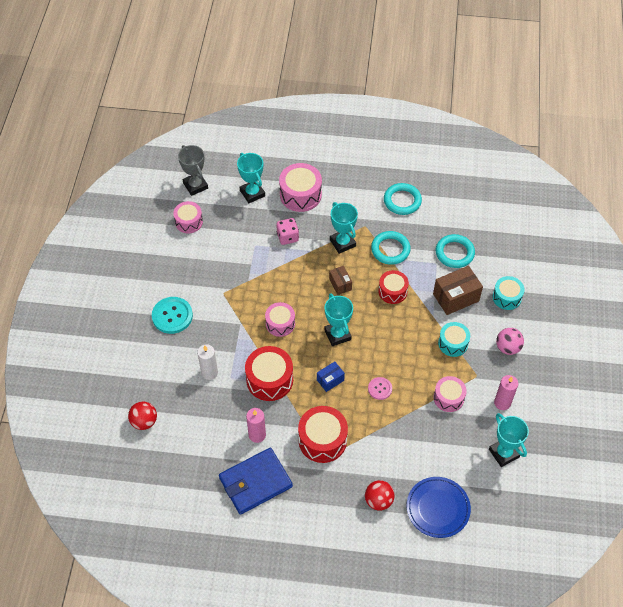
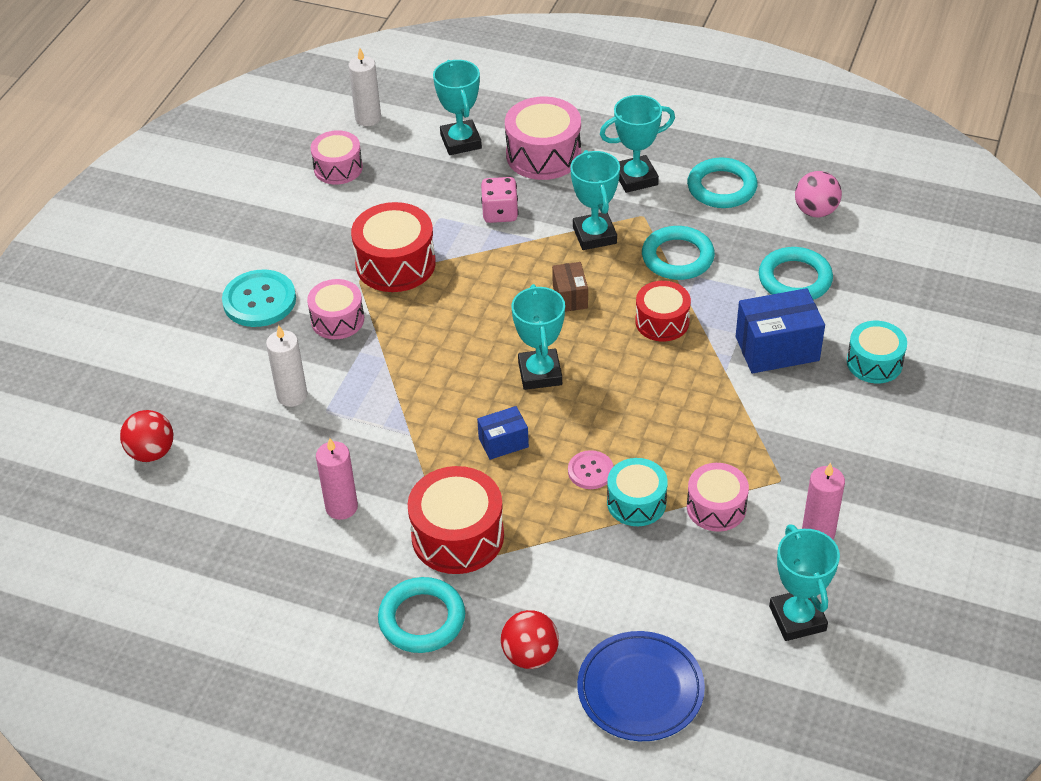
camera: 15 degrees right, 10 degrees down
grey trophy [178,145,208,196] -> white candle [348,48,381,126]
blue wallet [219,448,293,515] -> none
red drum [245,346,293,401] -> red drum moved to [351,202,436,292]
pink drum [265,302,295,337] -> pink drum moved to [307,279,364,339]
brown box [433,266,483,315] -> blue box [736,288,825,373]
turquoise drum [438,322,470,357] -> turquoise drum moved to [607,458,668,526]
pink ball [496,328,524,355] -> pink ball moved to [795,171,842,217]
none -> turquoise ring [378,577,465,653]
none -> turquoise trophy [600,95,675,193]

